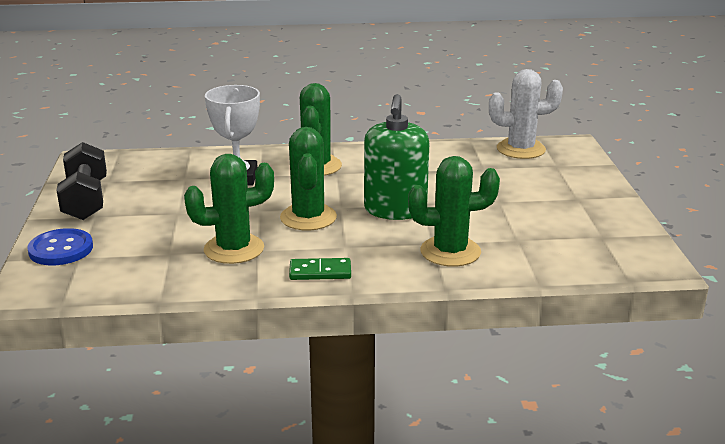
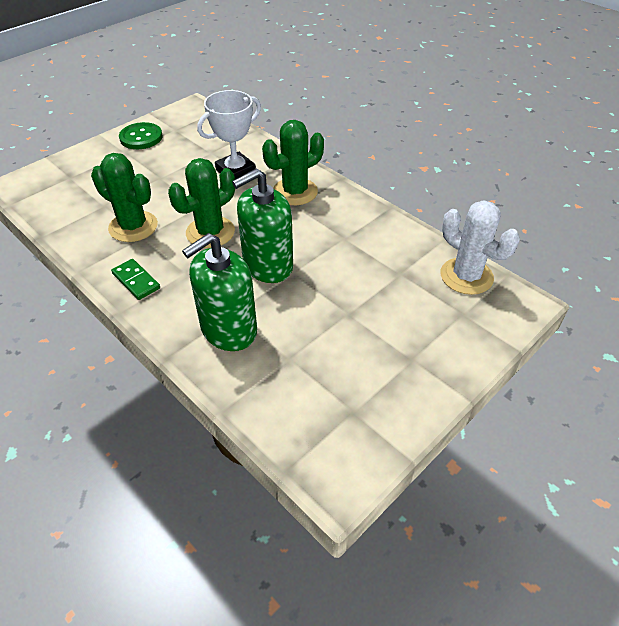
camera: 50 degrees right, 20 degrees up
blue button [27,228,93,265] -> none
black dumbbell [57,142,107,220] -> green button [119,122,162,149]
green cactus [408,156,500,267] -> green soap dispenser [182,233,257,351]

